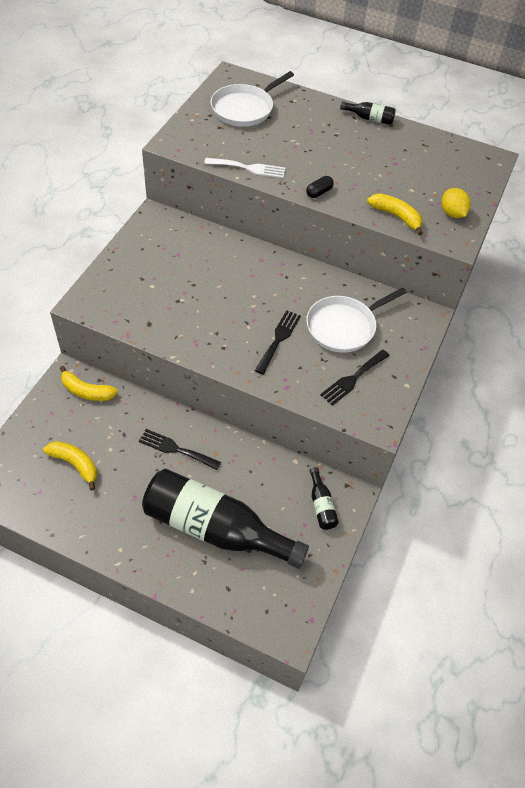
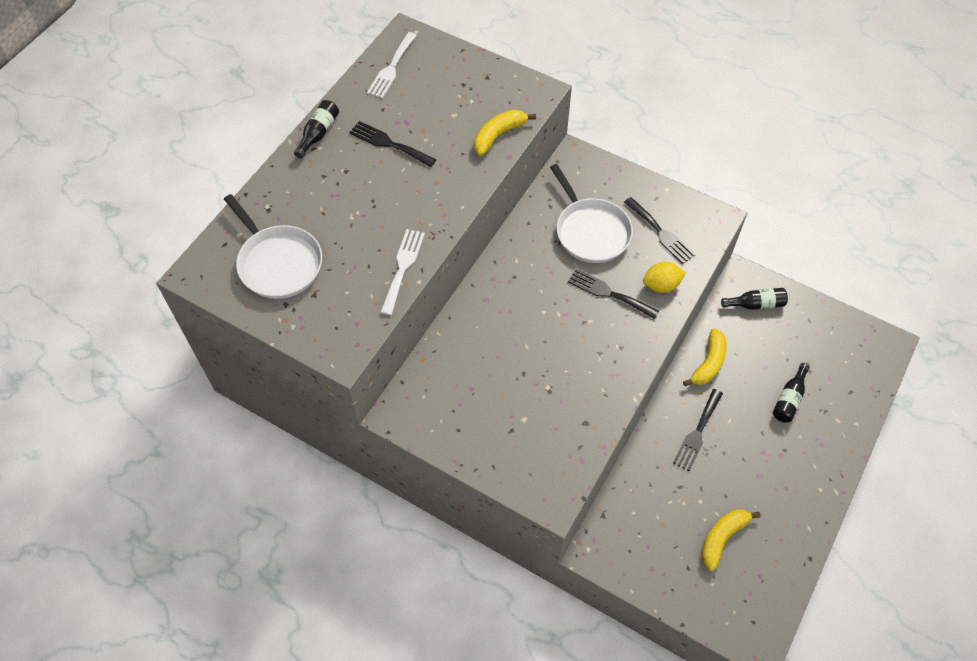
camera: 80 degrees left, 5 degrees up
yellow banana [60,366,118,401] -> yellow banana moved to [683,328,726,386]
black bottle [142,469,309,569] -> black bottle [773,363,810,423], size x0.40
black capsule [306,176,334,198] -> none
yellow lemon [442,188,471,218] -> yellow lemon moved to [643,262,686,293]
none -> black fork [349,121,436,167]
none -> white fork [367,32,417,98]

